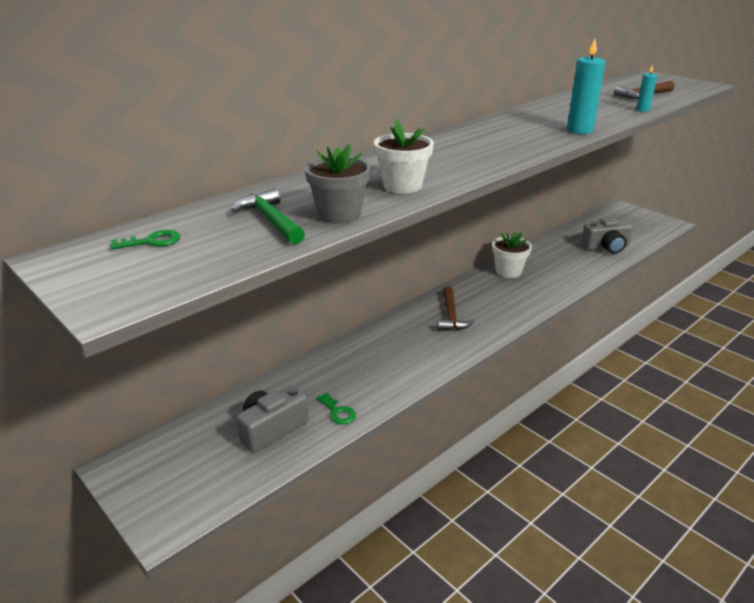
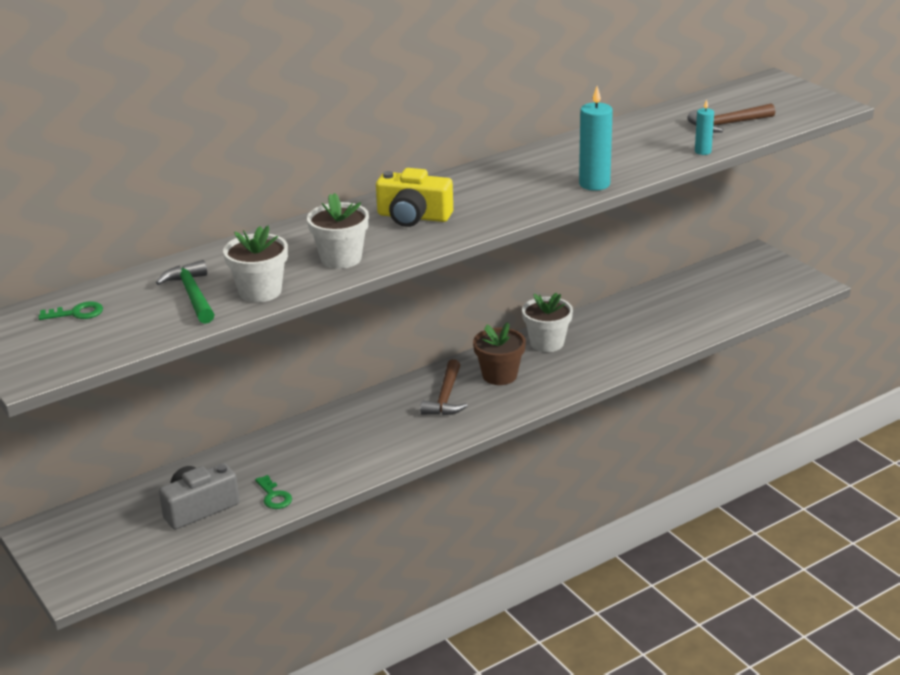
camera: 10 degrees right, 0 degrees up
grey flower pot [305,144,371,224] -> white flower pot [223,226,288,302]
grey camera [581,217,633,254] -> none
none -> yellow camera [376,168,453,227]
none -> brown flower pot [473,322,526,385]

